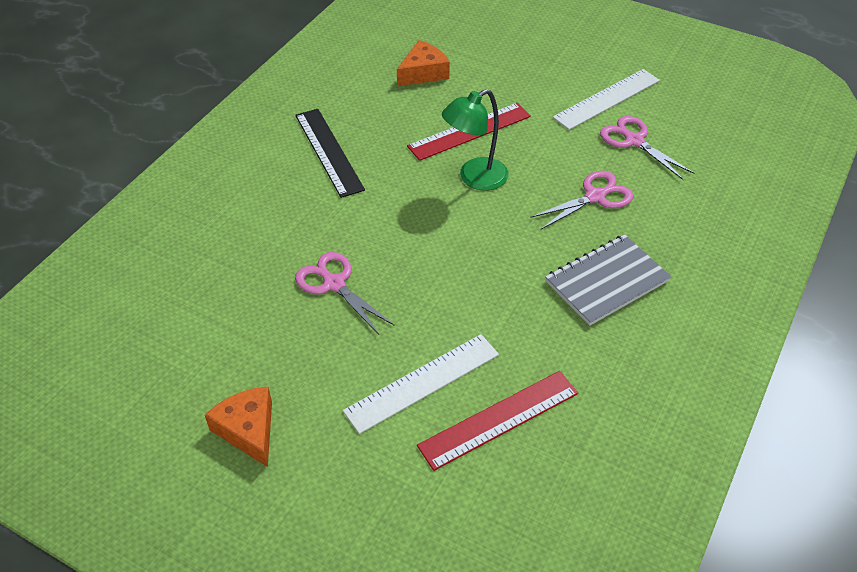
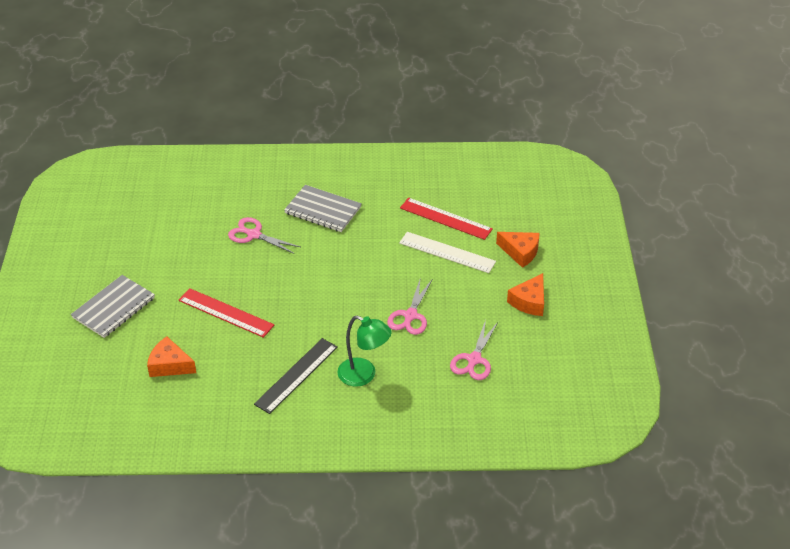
camera: 120 degrees left, 5 degrees down
green lamp [442,89,508,191] -> green lamp moved to [337,315,392,387]
white ruler [553,69,660,130] -> none
pink scissors [600,116,695,180] -> pink scissors moved to [450,320,498,380]
none -> grey notebook [71,275,155,338]
none -> orange cheese [496,232,540,268]

